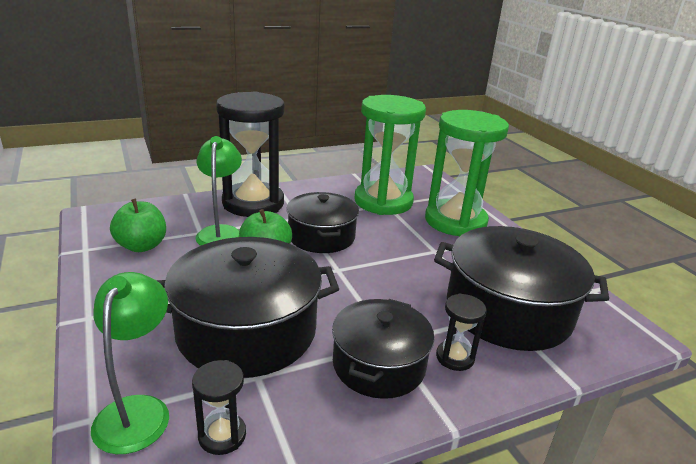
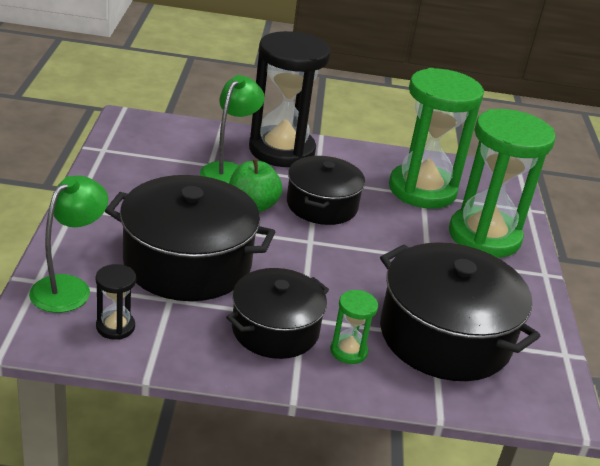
camera: 25 degrees right, 5 degrees up
green apple [110,199,166,252] -> none
black hourglass [436,294,487,371] -> green hourglass [330,290,378,364]

